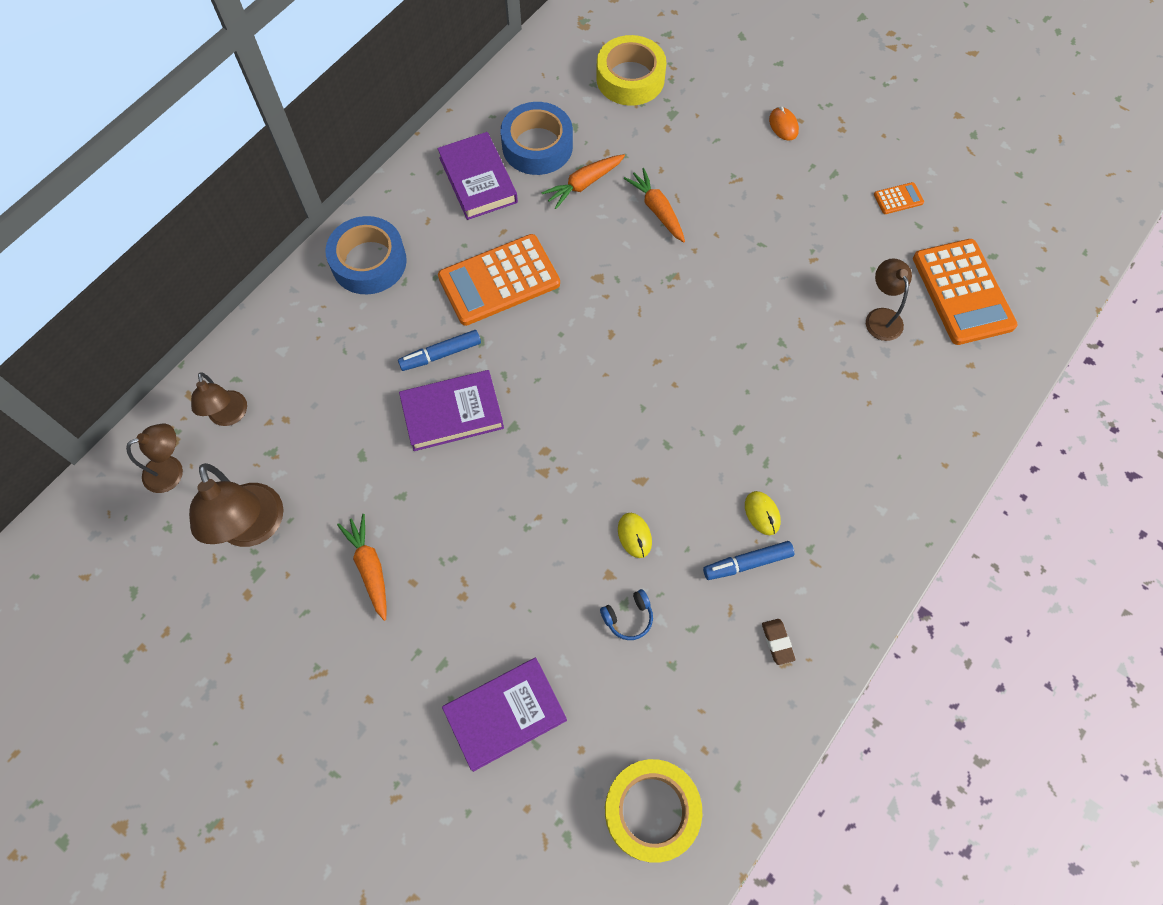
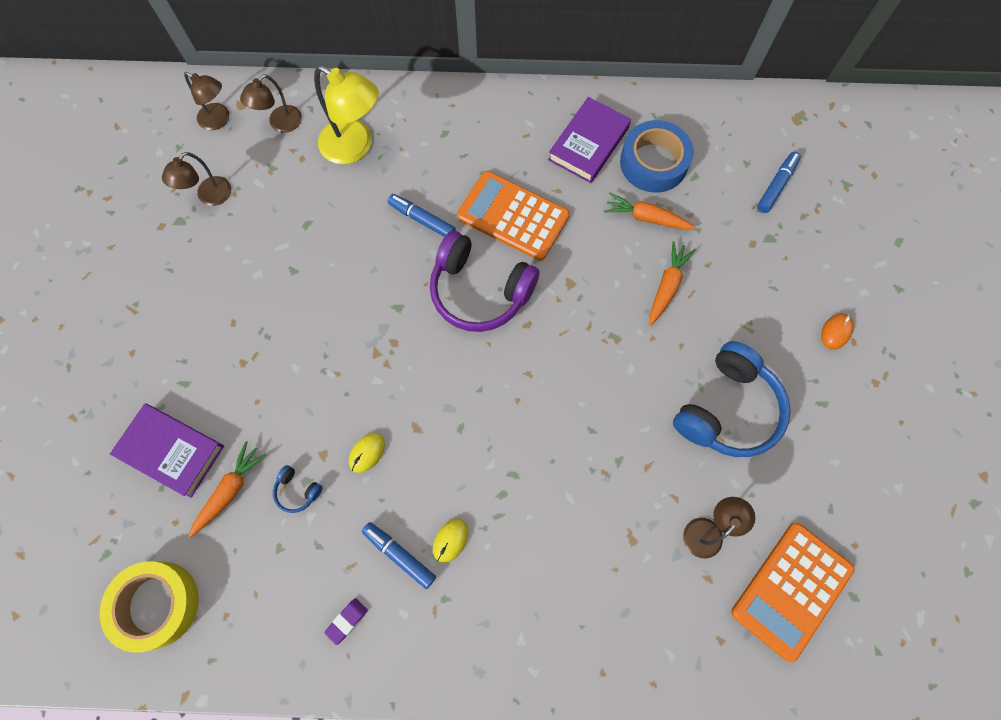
camera: 55 degrees right, 5 degrees up
brown lamp [189,463,283,547] -> brown lamp [162,152,231,206], size x0.61
blue tape [325,216,407,294] -> none
orange carrot [337,514,387,621] -> orange carrot moved to [189,441,266,537]
purple book [399,370,504,451] -> none
yellow tape [596,35,666,106] -> blue marker [757,152,801,213]
brown eraser [762,619,795,665] -> purple eraser [324,598,368,645]
orange calculator [874,182,924,214] -> none
none -> yellow lamp [314,65,379,164]
none -> purple headphones [430,231,539,332]
none -> blue headphones [673,341,791,457]

